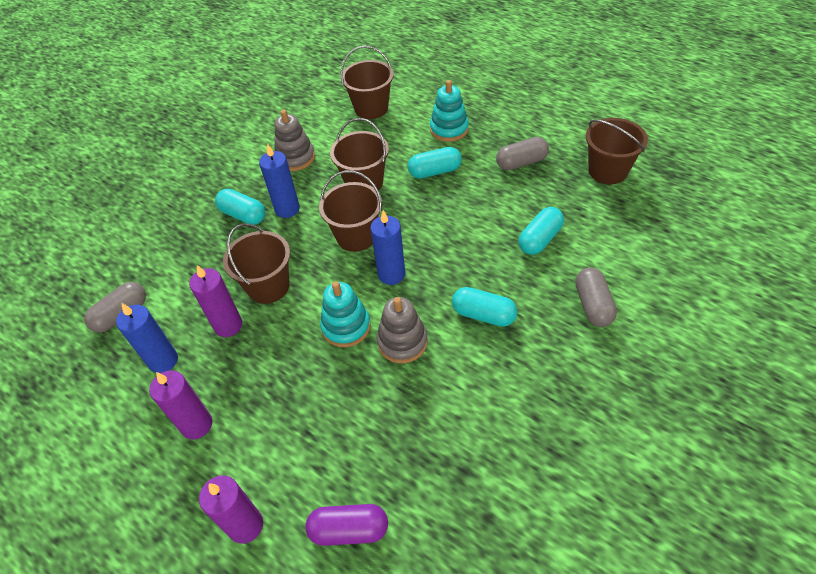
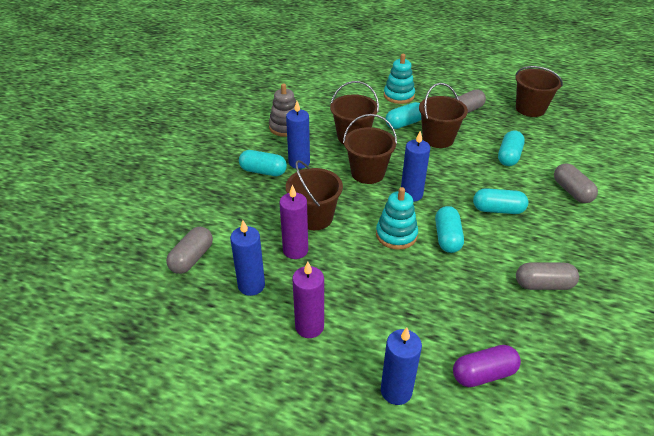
camera: 20 degrees left, 10 degrees down
purple candle [199,476,263,544] -> blue candle [381,327,422,405]
brown bucket [341,46,394,119] -> brown bucket moved to [419,83,468,148]
grey stacking toy [376,297,428,364] -> turquoise capsule [435,206,464,253]
none -> grey capsule [516,263,579,290]

